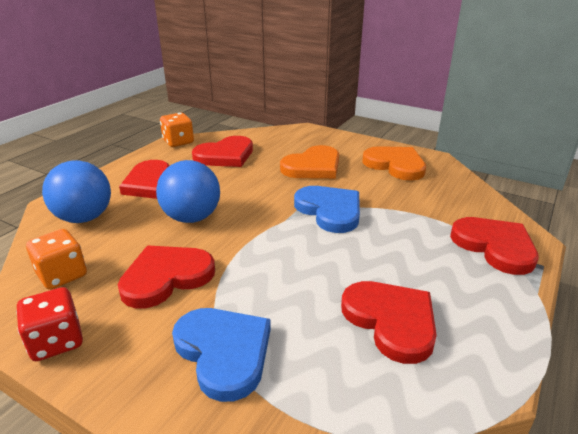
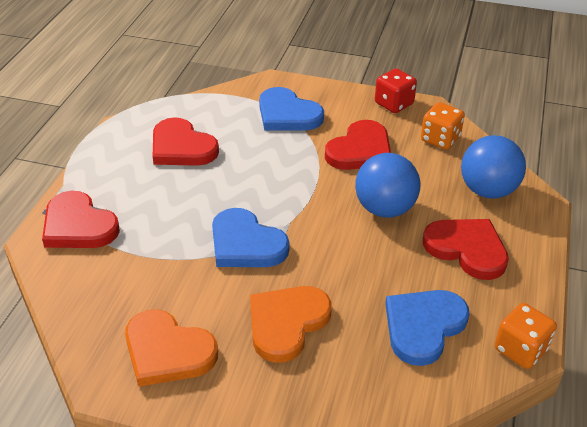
camera: 165 degrees right, 10 degrees up
red heart [192,136,253,167] -> blue heart [385,290,470,366]

